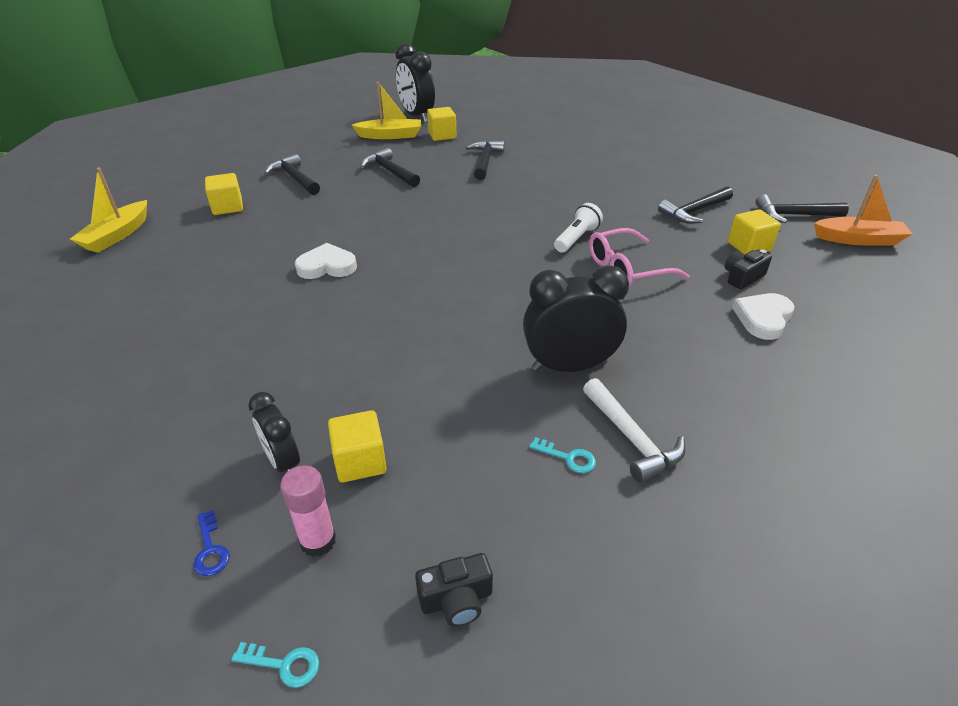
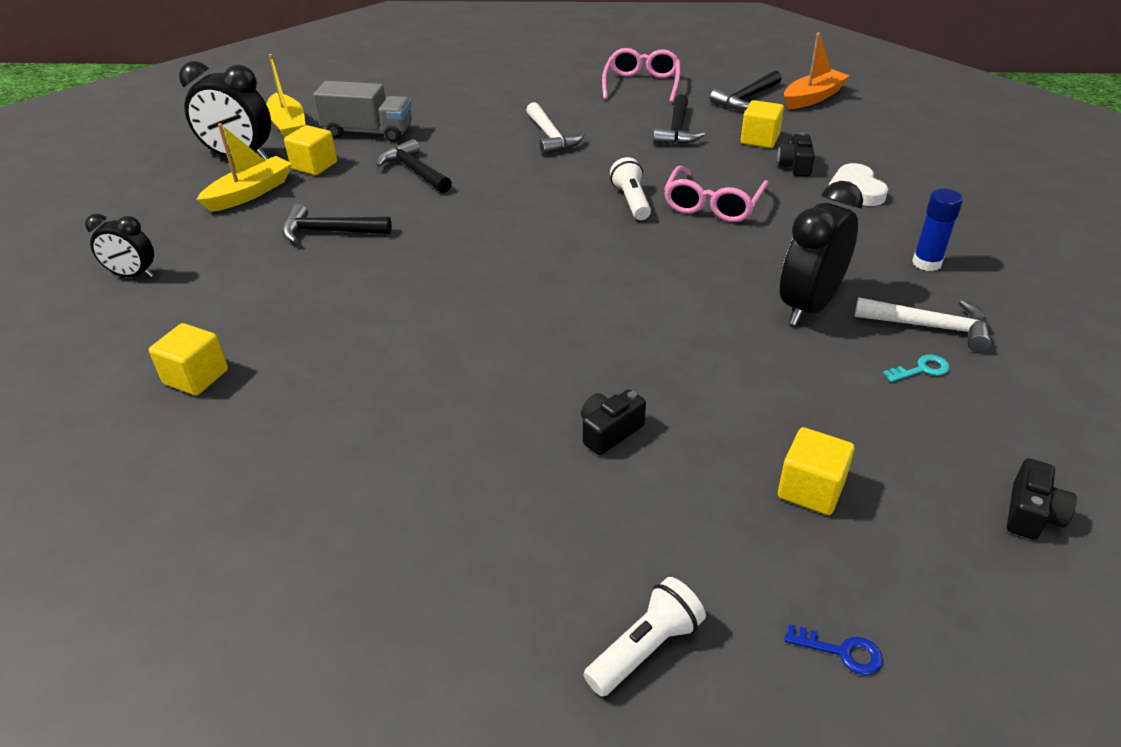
camera: 45 degrees left, 0 degrees up
yellow boat [70,167,147,253] -> yellow boat moved to [266,54,306,137]
turquoise key [231,642,319,688] -> none
black clock [248,392,300,472] -> black clock moved to [85,214,154,277]
black hammer [264,154,320,195] -> none
pink glue stick [280,465,336,557] -> none
white heart [295,243,357,279] -> none
none -> grey truck [313,81,412,142]
none -> white hammer [526,102,585,155]
none -> black camera [581,389,646,455]
none -> white flashlight [583,577,706,697]
none -> pink glasses [602,48,680,103]
none -> blue glue stick [912,189,963,271]

